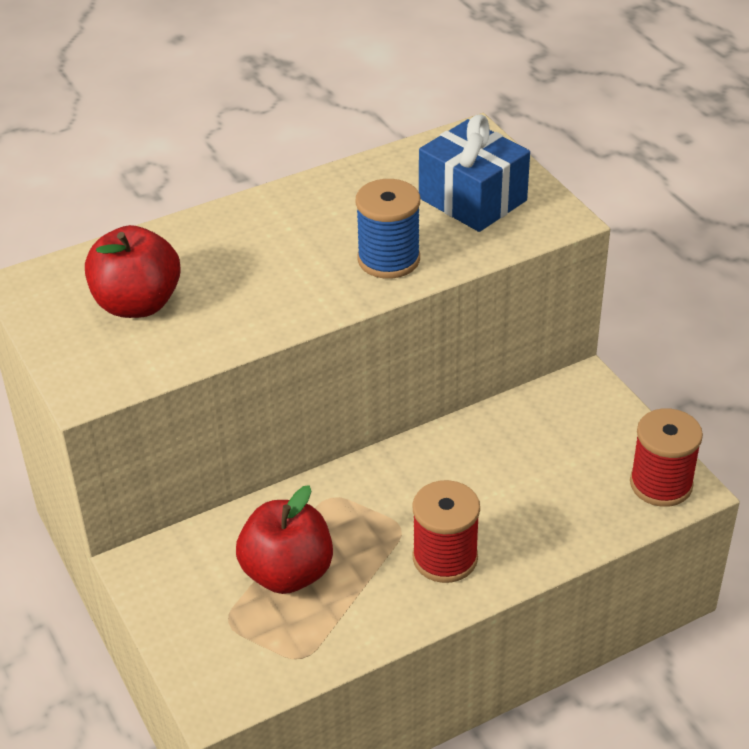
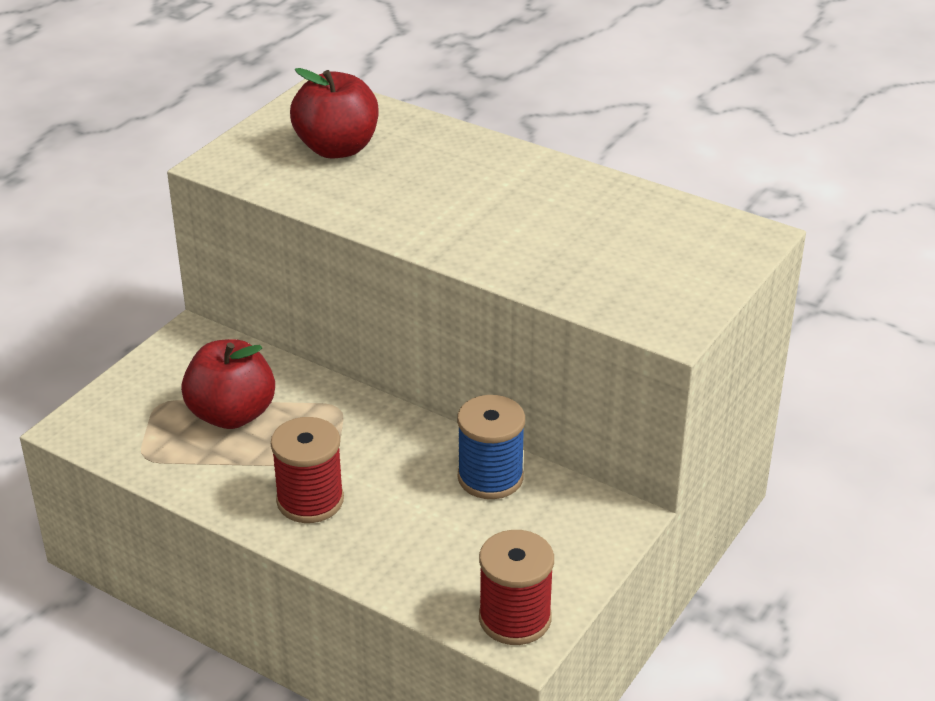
camera: 60 degrees right, 5 degrees down
blue spool [356,179,420,279] -> blue spool moved to [457,395,525,499]
blue gift [419,114,530,232] -> none

